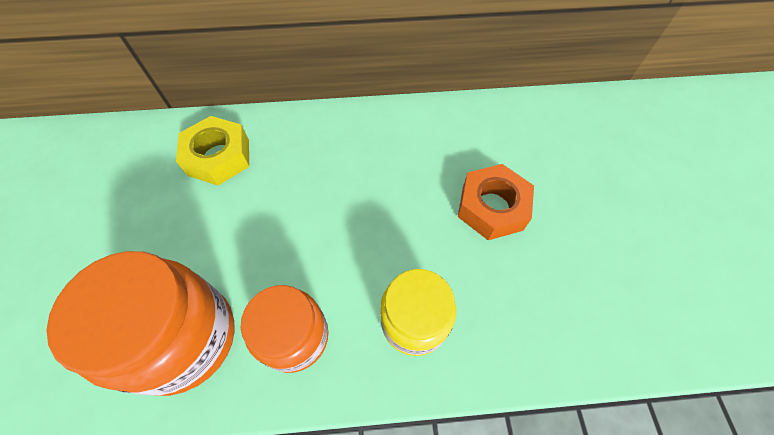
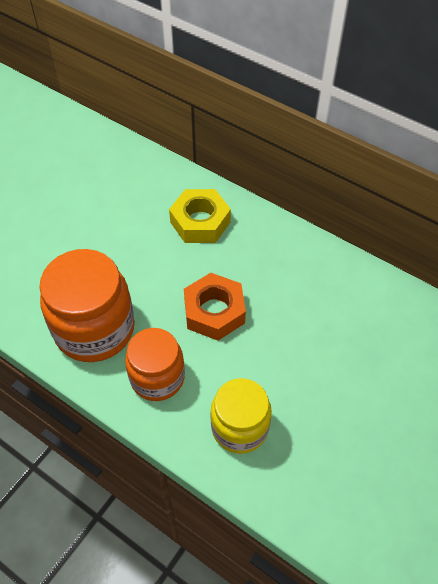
camera: 40 degrees right, 5 degrees down
orange nut [458,164,534,240] -> orange nut moved to [184,273,246,341]

